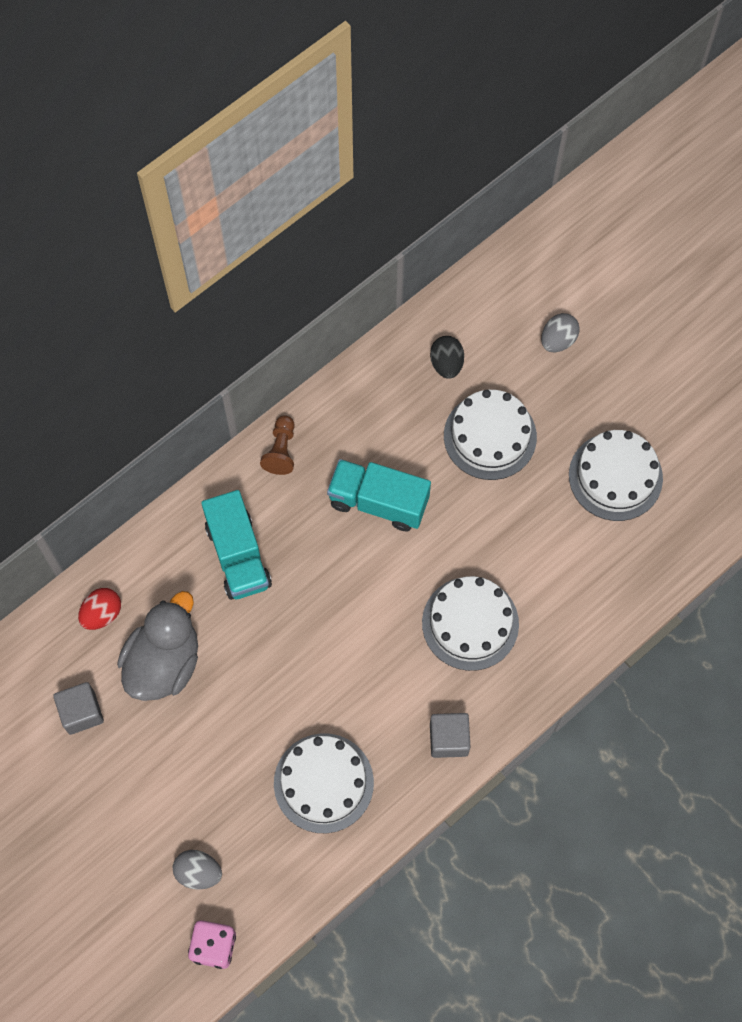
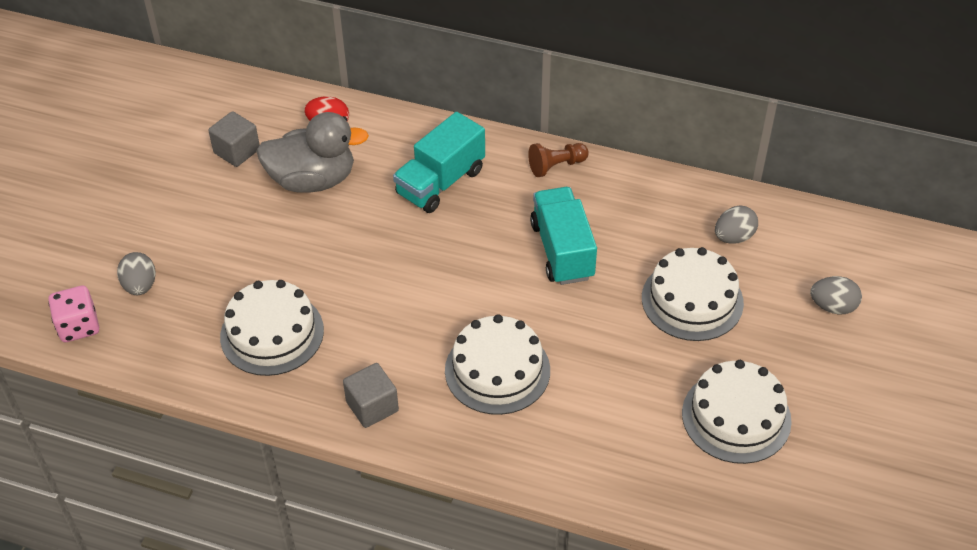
camera: 60 degrees right, 20 degrees down
black egg [430,336,464,379] -> grey egg [715,206,758,244]

